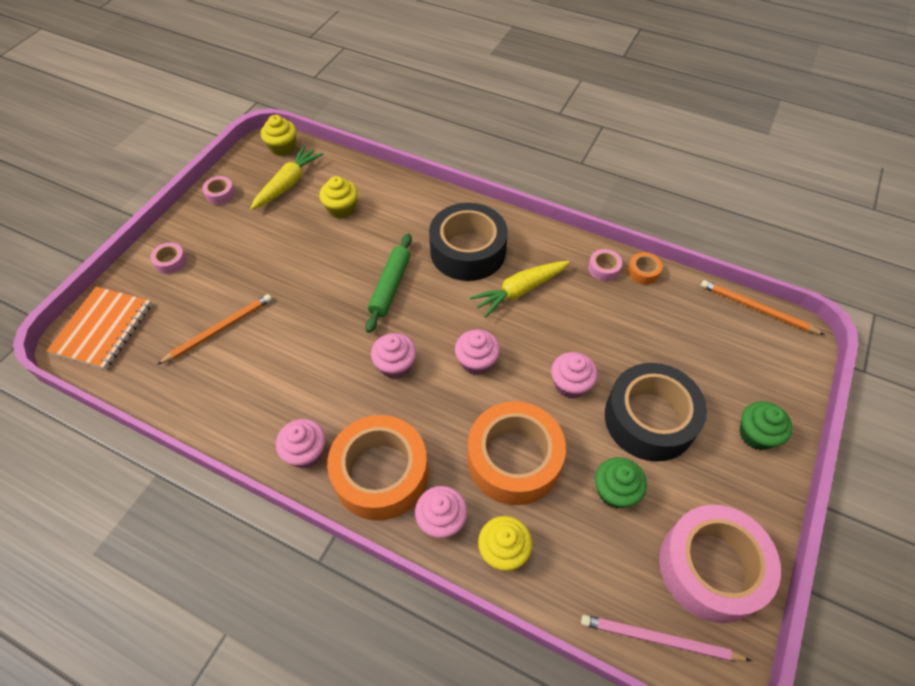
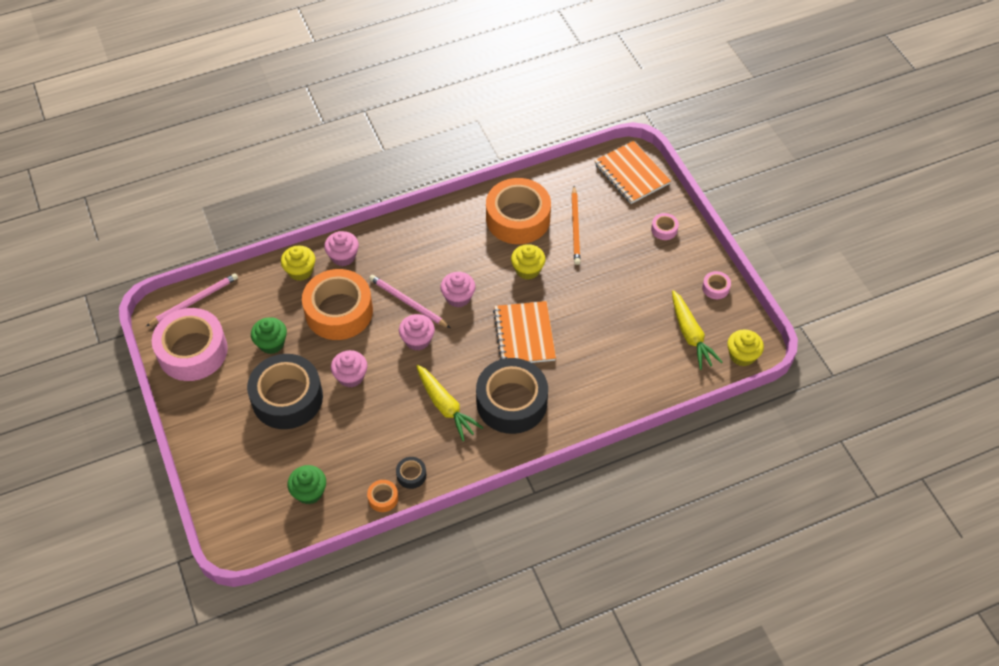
camera: 130 degrees right, 0 degrees up
pink cupcake [276,419,326,468] -> none
yellow cupcake [319,176,358,219] -> yellow cupcake moved to [511,244,546,280]
orange tape [327,415,428,521] -> orange tape moved to [486,178,551,244]
green rolling pin [365,234,412,333] -> orange notebook [493,301,556,363]
yellow carrot [470,261,570,318] -> yellow carrot turned 135 degrees clockwise [416,365,483,441]
pink tape [588,249,622,281] -> black tape [396,457,426,489]
orange pencil [701,280,825,335] -> none
green cupcake [740,401,793,450] -> green cupcake moved to [287,465,326,504]
none -> pink pencil [369,275,450,328]

